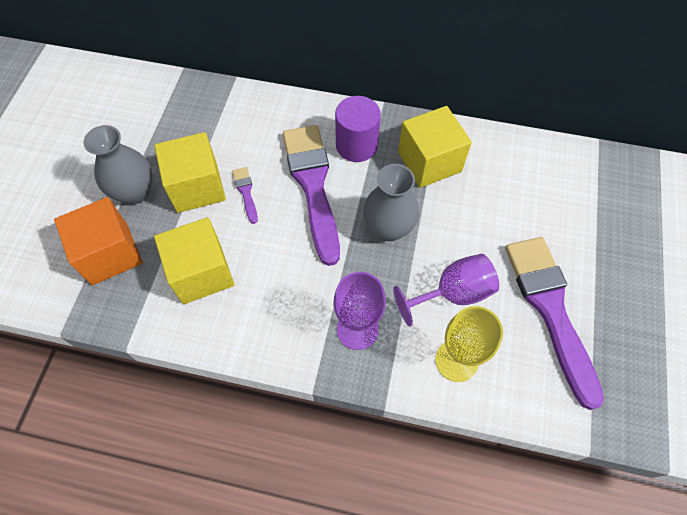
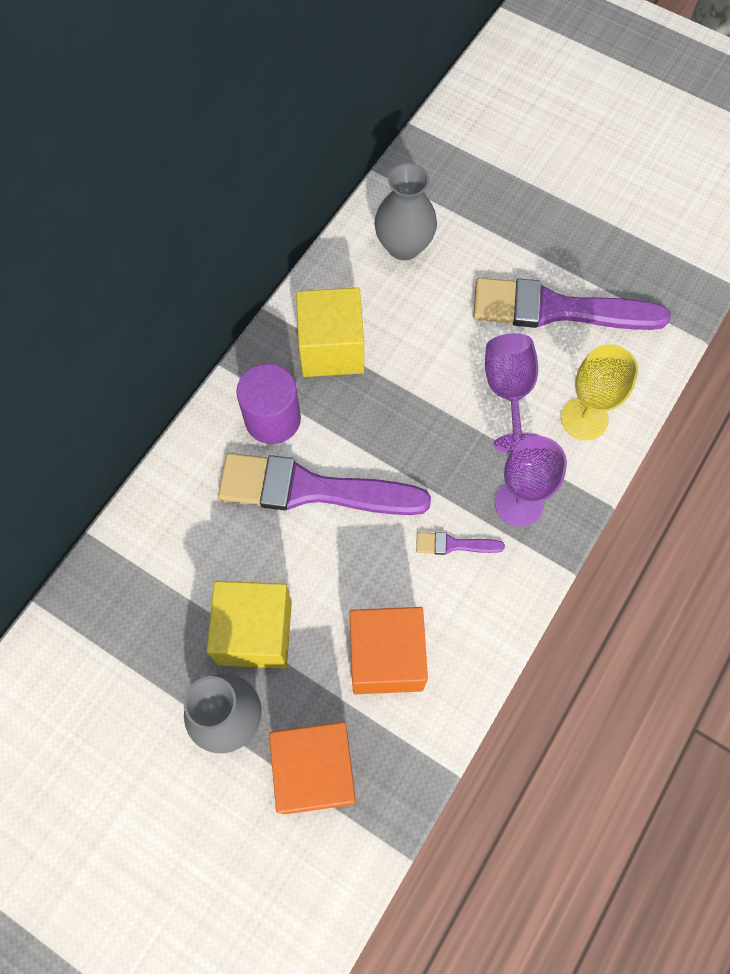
camera: 70 degrees left, 5 degrees up
yellow cube [154,217,235,304] -> orange cube [350,607,428,694]
purple brush [232,167,258,224] -> purple brush moved to [416,532,505,555]
grey vase [363,164,419,241] -> grey vase moved to [374,163,437,260]

